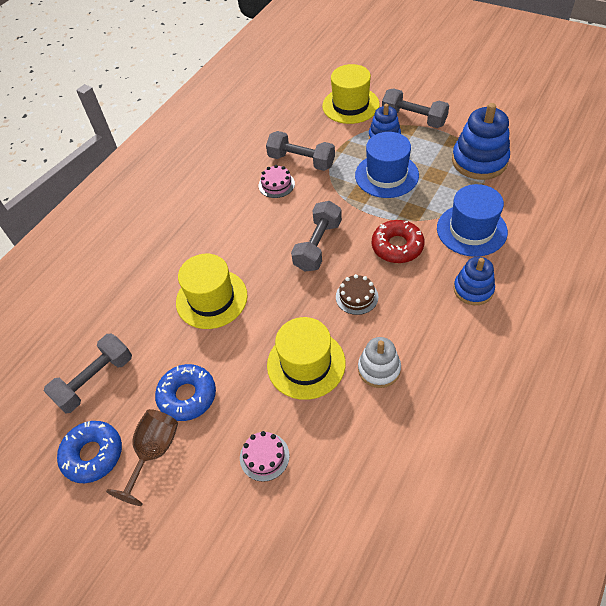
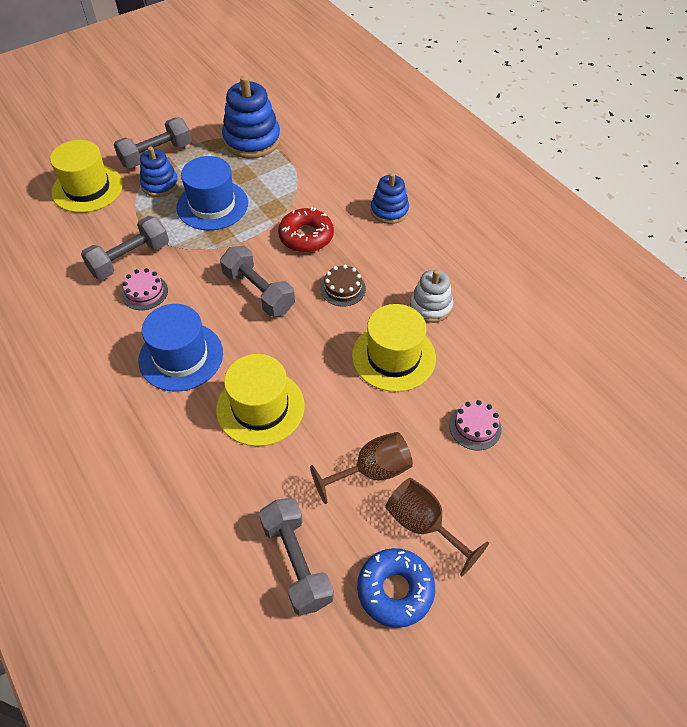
camera: 70 degrees left, 0 degrees up
blue donut [155,364,216,421] -> brown goblet [310,432,413,504]
blue hat [437,184,508,257] -> blue hat moved to [139,304,223,392]

